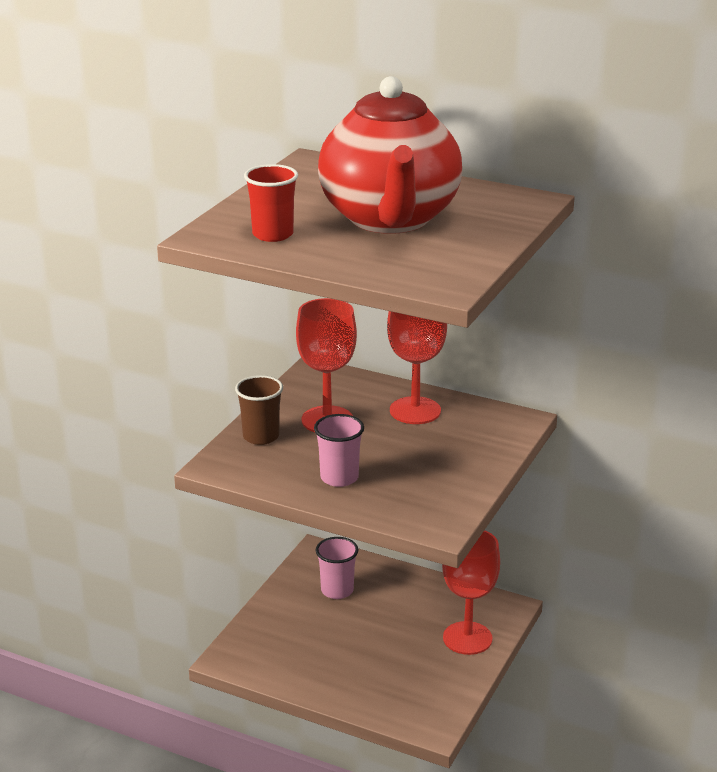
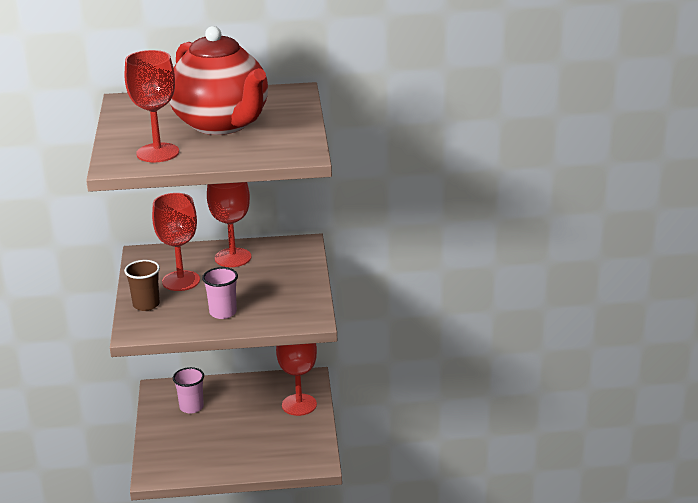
camera: 30 degrees left, 0 degrees up
red cup [244,164,298,242] -> red goblet [125,50,179,162]

